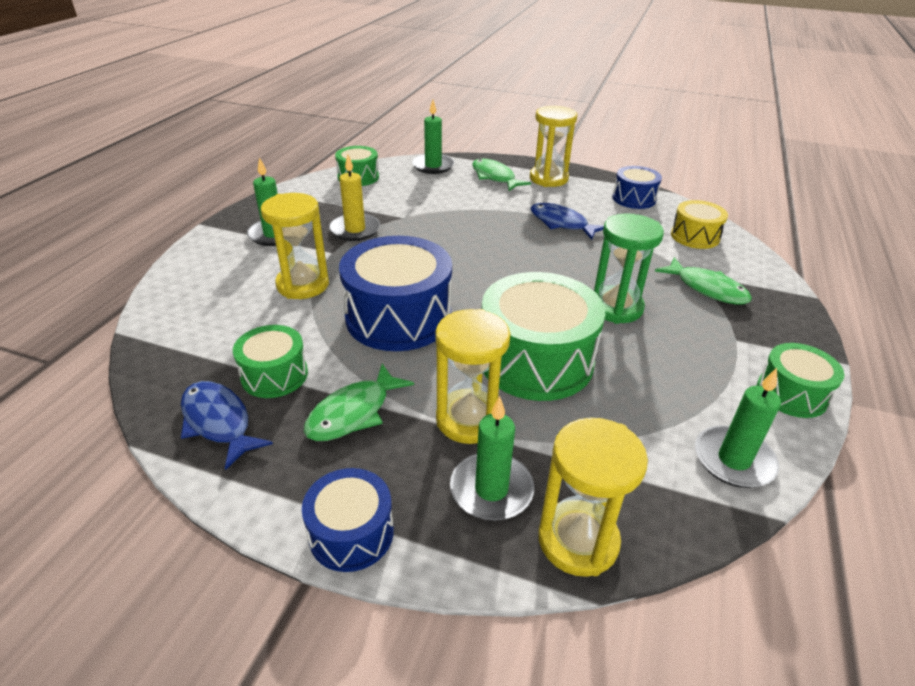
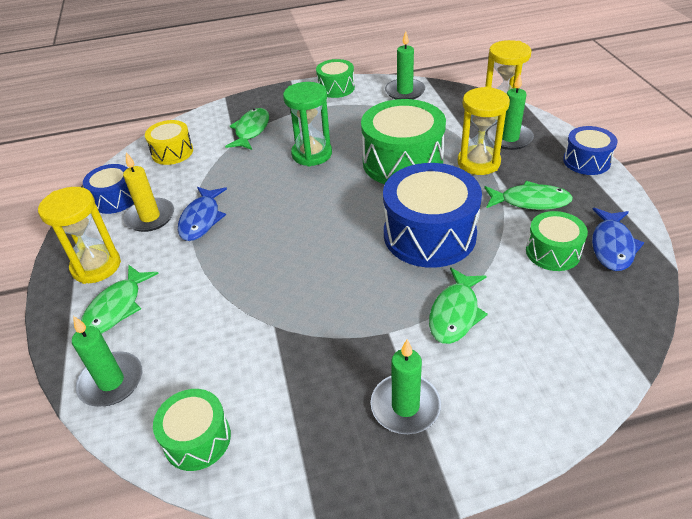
camera: 120 degrees left, 5 degrees up
yellow hourglass [261,193,329,299] -> green fish [429,267,488,344]
yellow candle [329,154,380,241] -> yellow candle moved to [123,152,174,232]

